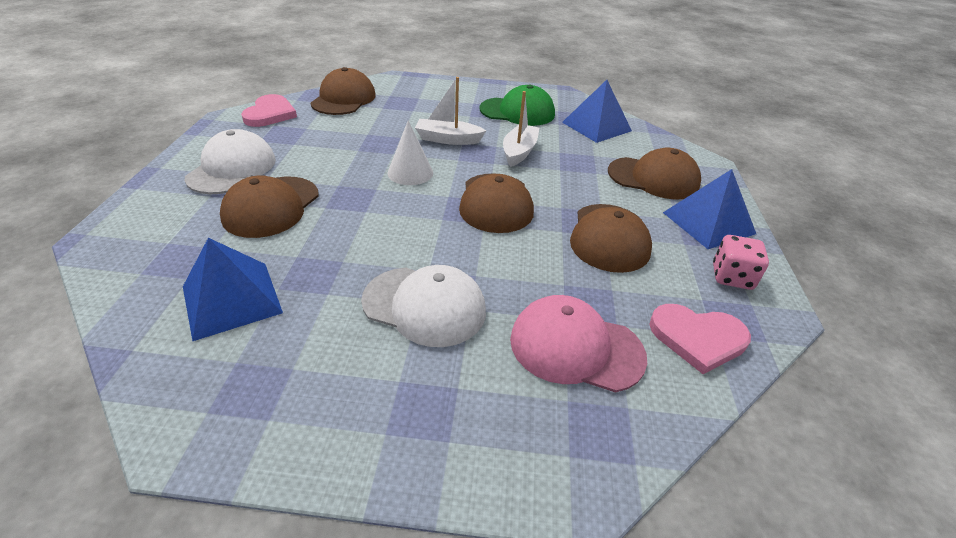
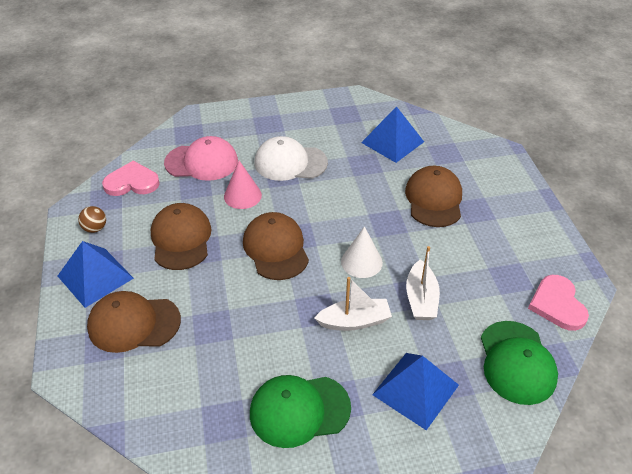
camera: 165 degrees right, 5 degrees up
white cap [185,129,276,194] -> none
brown cap [310,67,376,115] -> green cap [481,321,558,405]
white boat [503,91,539,167] -> white boat moved to [406,246,440,320]
blue pyramid [562,80,632,143] -> blue pyramid moved to [372,353,459,430]
pink dice [713,235,769,290] -> brown ball [78,206,106,233]
none -> pink cone [224,160,262,209]

